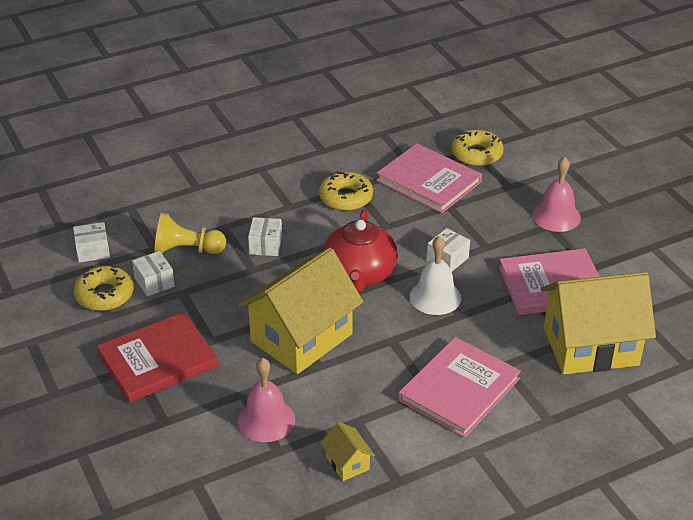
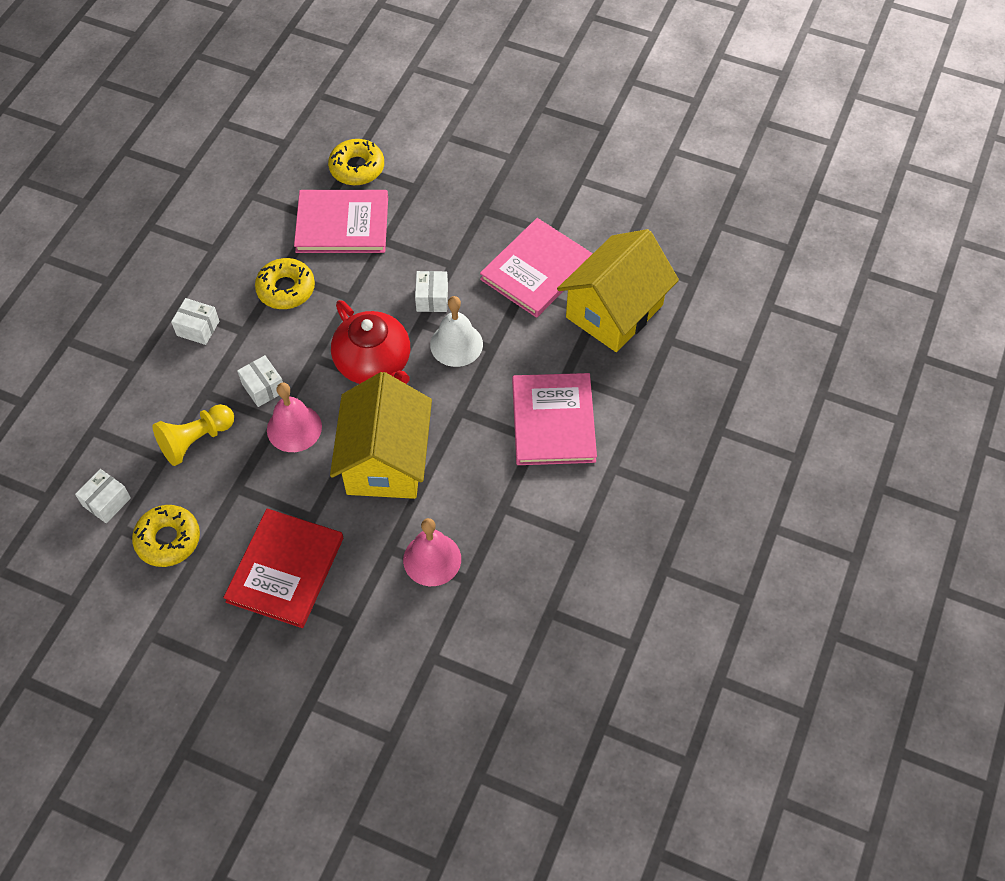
camera: 40 degrees left, 20 degrees up
white box [132,251,175,297] -> white box moved to [171,298,219,345]
yellow house [321,422,375,481] -> none
pink bell [532,157,581,232] -> pink bell moved to [267,383,322,452]

